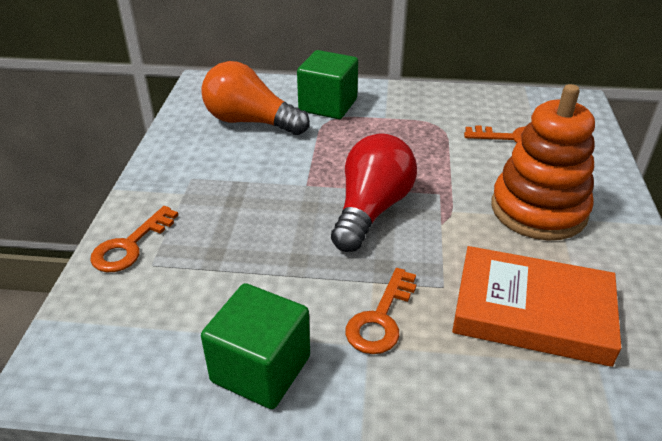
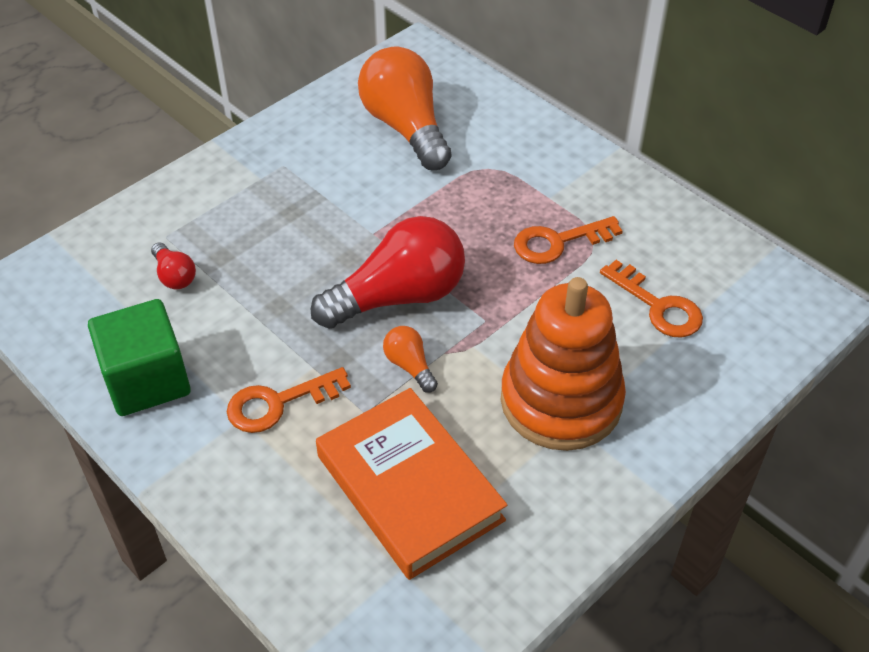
camera: 40 degrees right, 10 degrees up
orange key [90,206,178,272] -> orange key moved to [514,216,623,264]
green cube [297,50,358,119] -> none
none -> red light bulb [151,242,196,290]
none -> orange light bulb [383,326,438,393]

